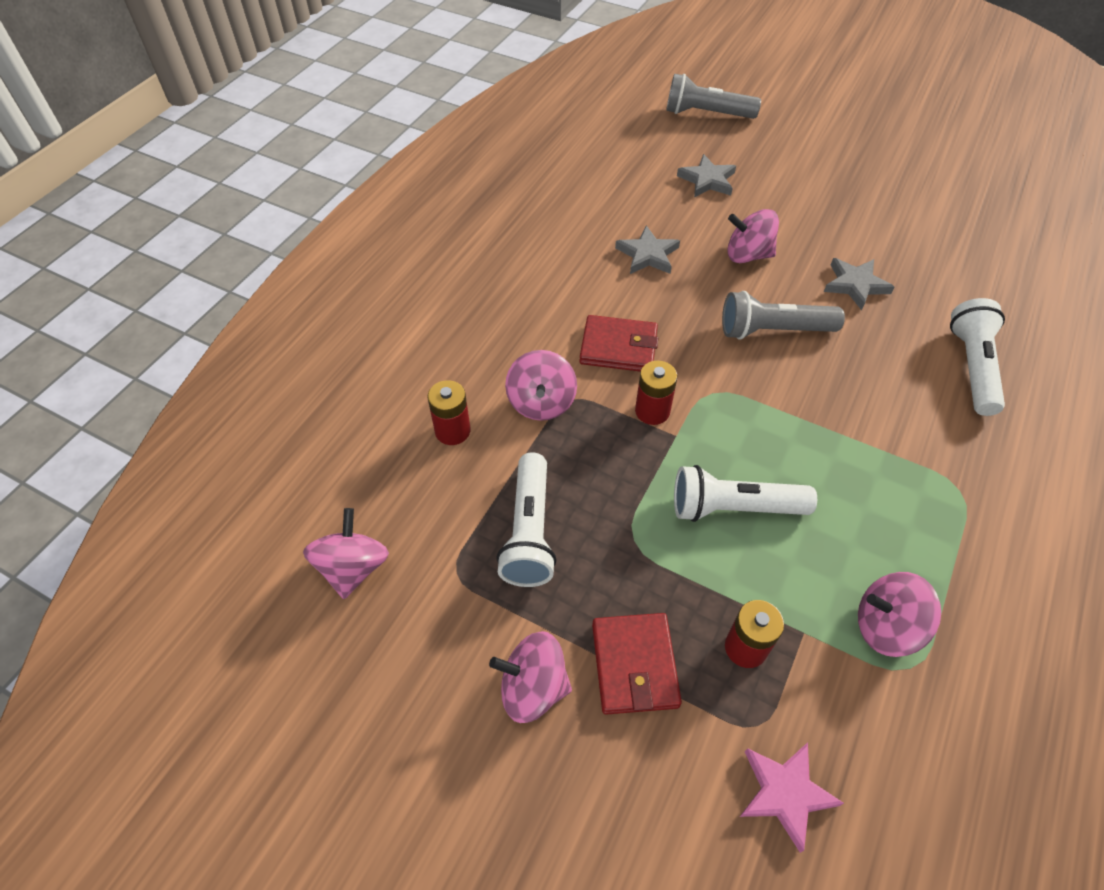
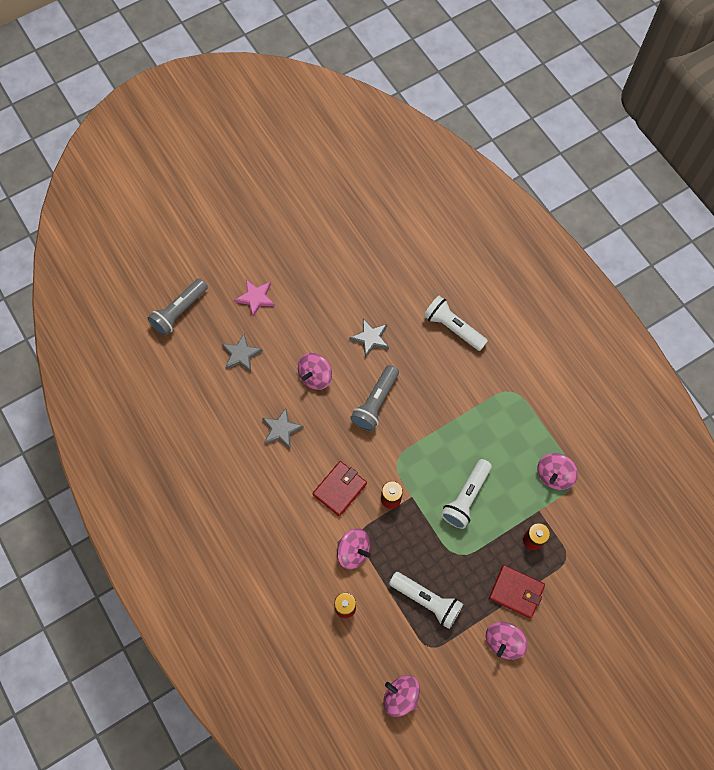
camera: 60 degrees left, 15 degrees up
pink star [740,742,844,853] -> pink star moved to [235,280,275,317]

